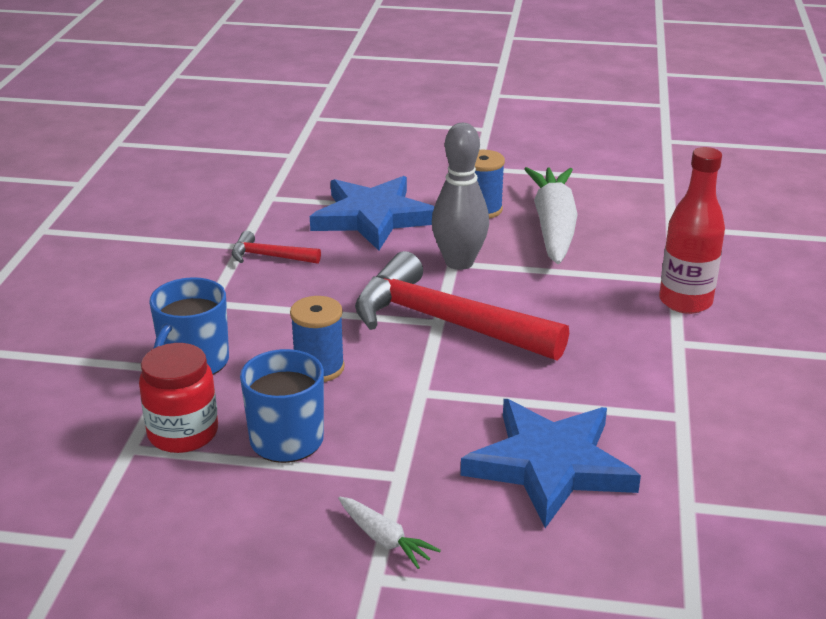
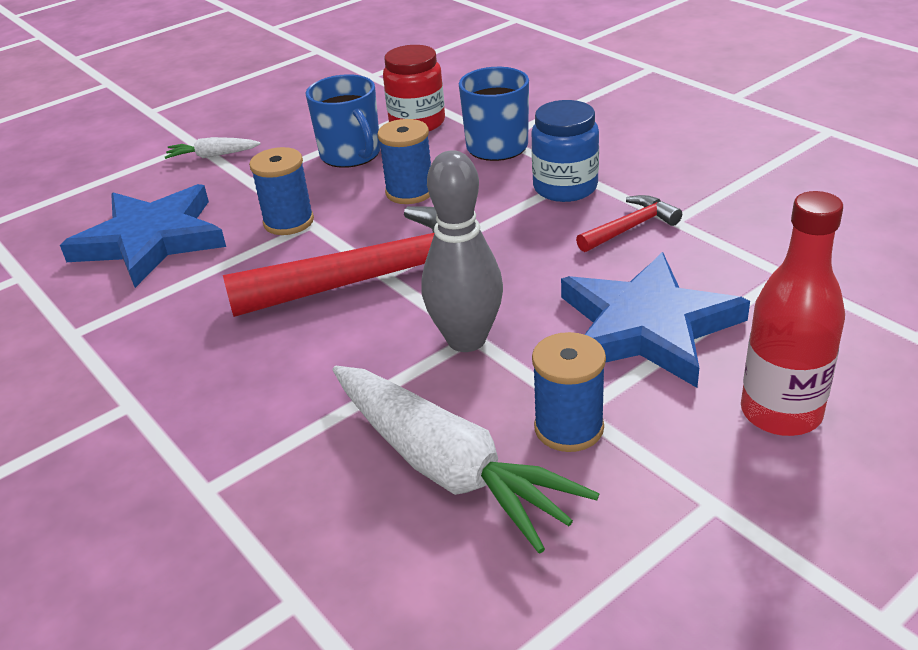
camera: 135 degrees right, 5 degrees up
red bottle [659,147,725,314] -> red bottle moved to [741,191,845,436]
none -> blue spool [249,147,314,235]
none -> blue jar [531,100,599,202]

